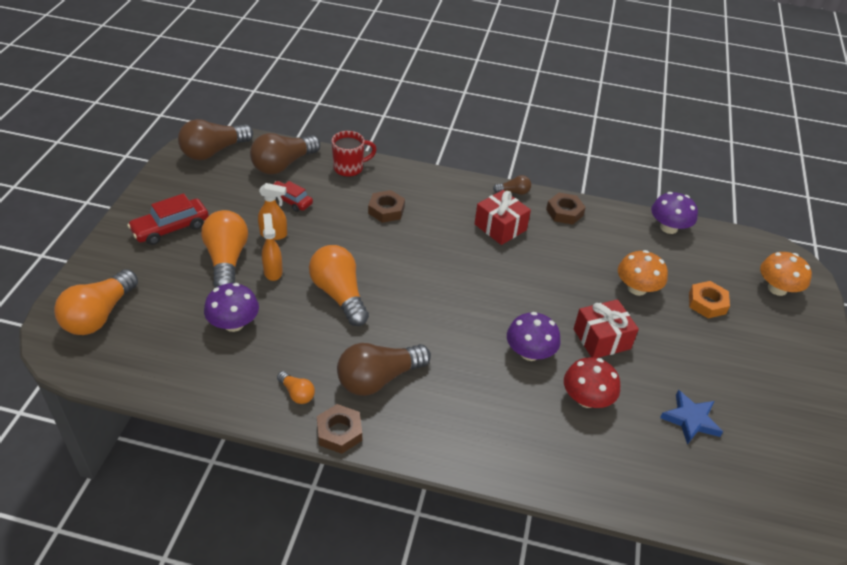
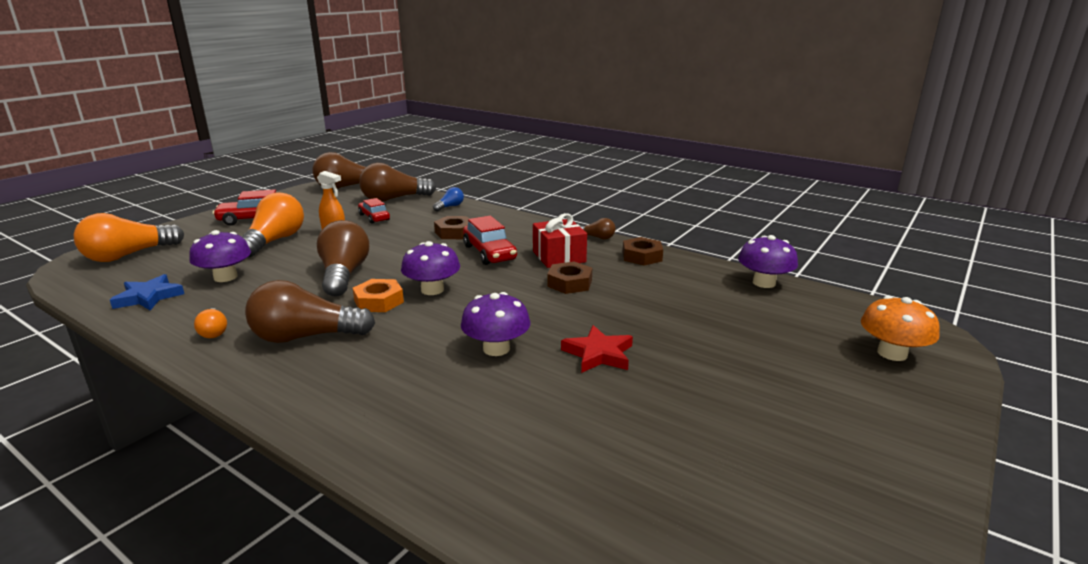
camera: 25 degrees right, 20 degrees down
orange spray bottle [262,213,283,281] -> none
orange light bulb [309,245,369,326] -> brown light bulb [317,220,369,297]
brown nut [317,404,362,454] -> brown nut moved to [547,262,592,294]
red mug [332,131,377,177] -> blue light bulb [433,187,464,211]
red mushroom [564,357,620,408] -> none
red gift [574,299,639,358] -> red star [561,325,633,373]
orange mushroom [618,250,668,296] -> none
blue star [660,390,723,445] -> blue star moved to [110,274,184,311]
orange nut [689,281,730,318] -> orange nut moved to [353,279,404,312]
none -> purple mushroom [401,241,460,295]
none -> red car [463,216,517,265]

